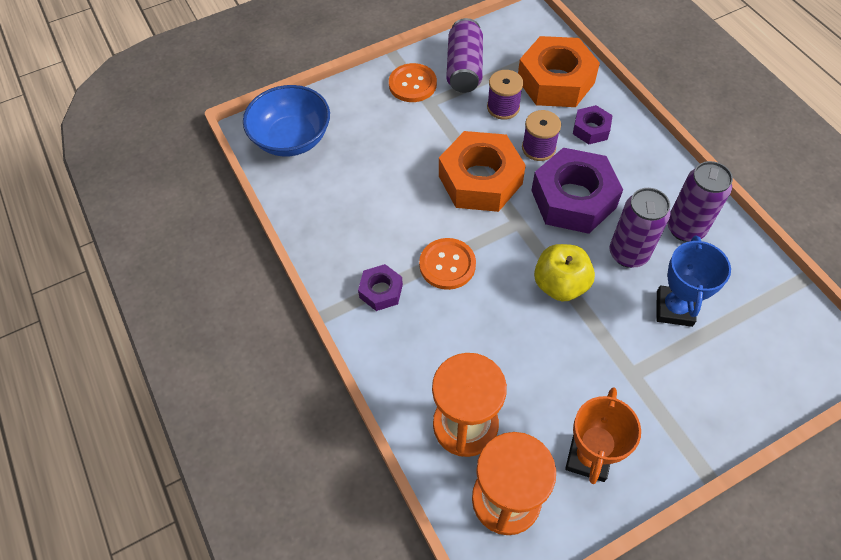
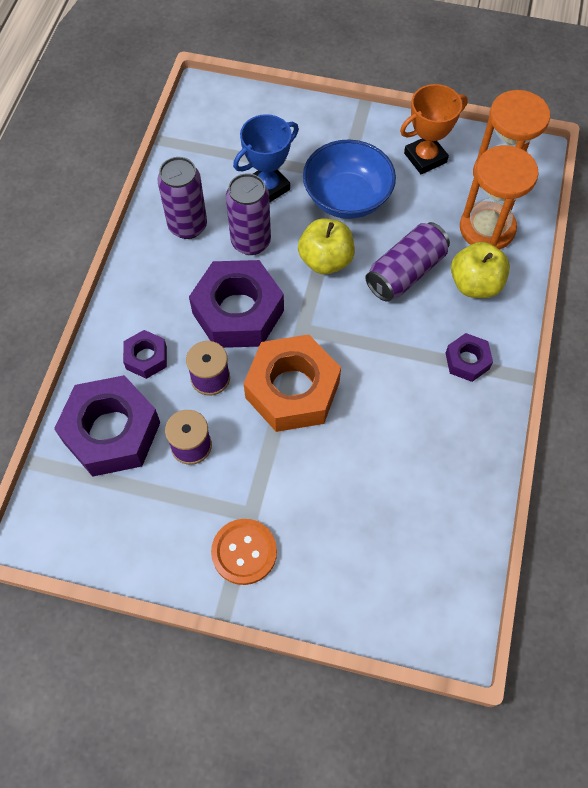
camera: 140 degrees left, 5 degrees up
blue bowl [243,85,330,157] -> blue bowl moved to [303,140,396,219]
orange button [419,238,476,290] -> none
purple can [446,18,483,93] -> purple can moved to [365,222,450,302]
orange nut [518,36,600,107] -> purple nut [54,375,160,477]
none -> yellow apple [451,242,510,298]

